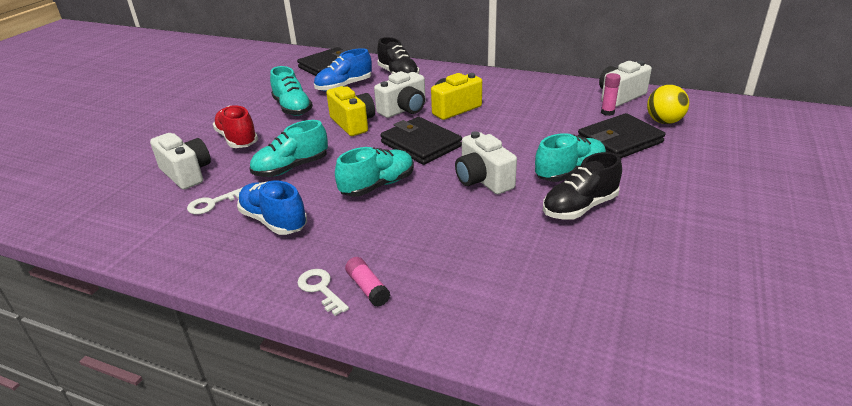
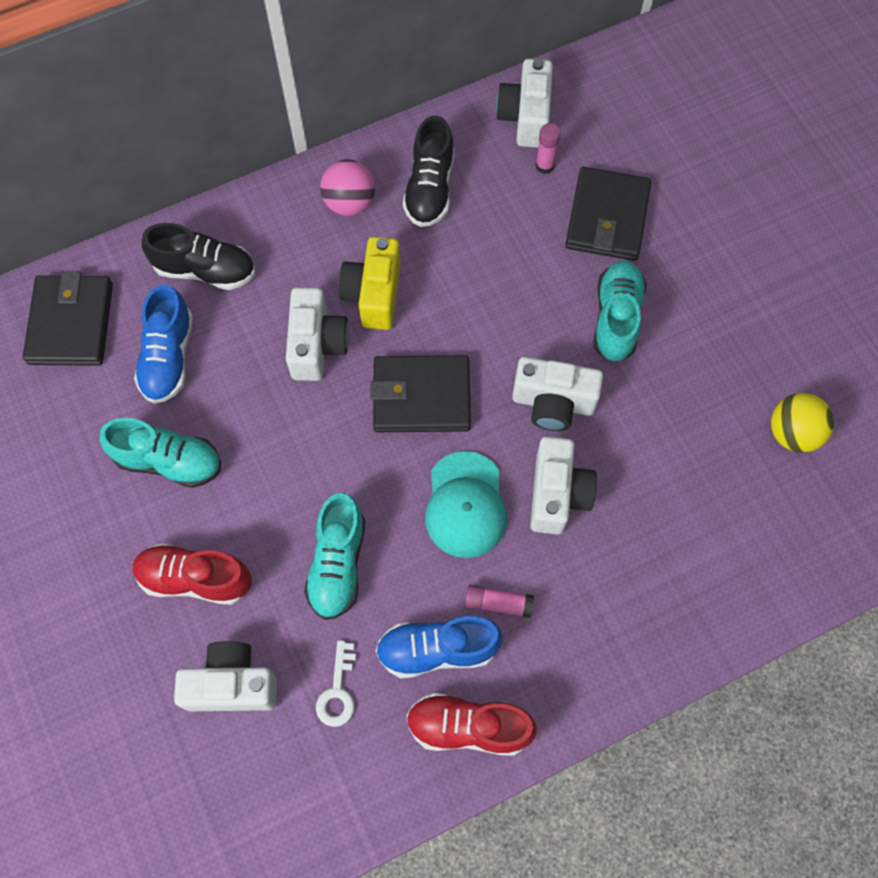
camera: 50 degrees left, 35 degrees up
white key [297,269,349,316] -> none
yellow camera [326,86,375,136] -> none
turquoise shoe [335,147,414,197] -> turquoise cap [425,451,507,558]
pink glue stick [345,257,390,307] -> pink glue stick moved to [465,585,534,618]
black shoe [543,152,622,220] -> black shoe moved to [403,116,454,227]
yellow ball [647,85,689,124] -> yellow ball moved to [771,393,834,453]
none -> pink ball [320,159,375,216]
none -> red shoe [406,693,537,756]
none -> white camera [530,437,597,535]

